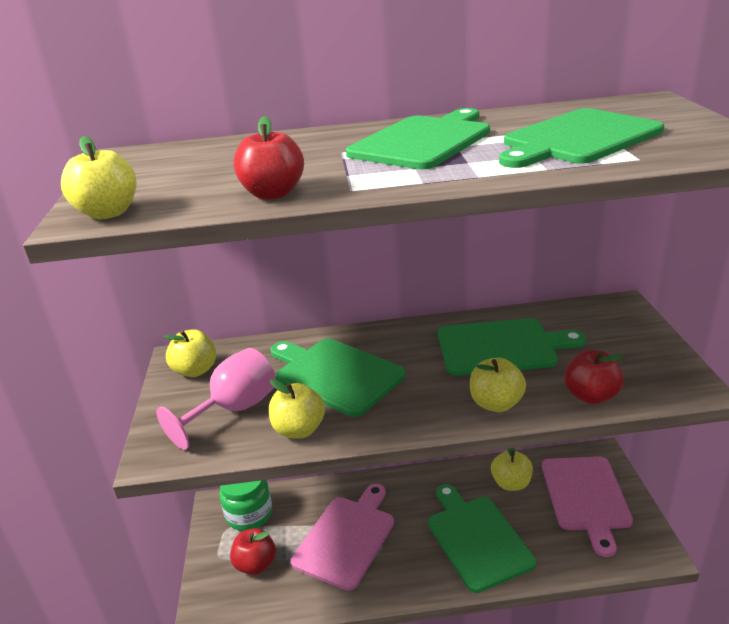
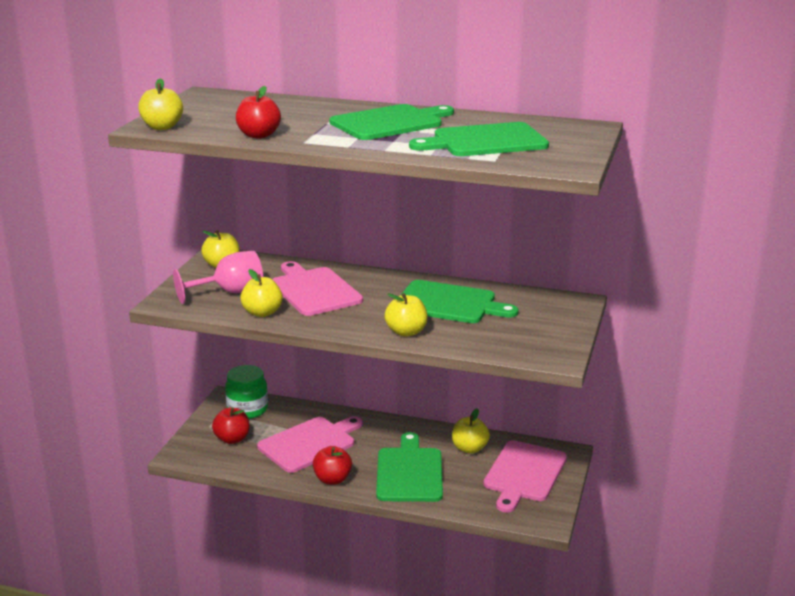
camera: 20 degrees right, 5 degrees down
green cutting board [270,338,406,417] -> pink cutting board [272,261,363,316]
red apple [564,350,624,404] -> red apple moved to [313,446,352,485]

